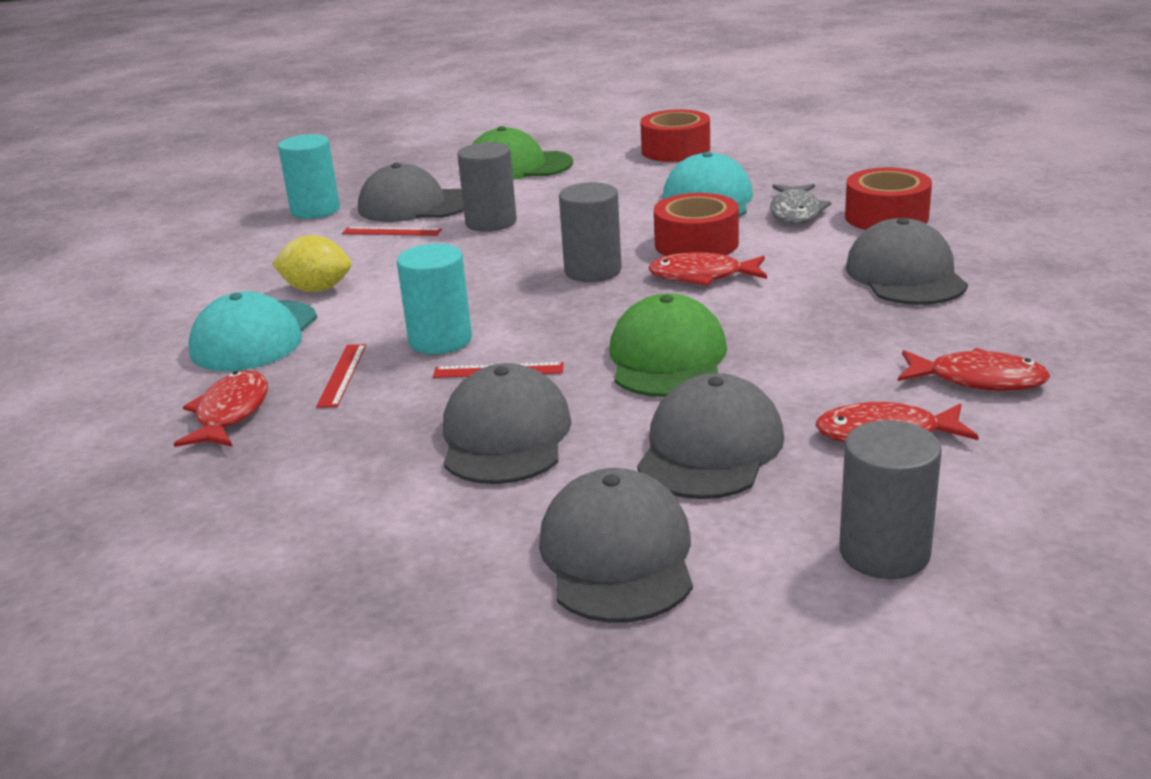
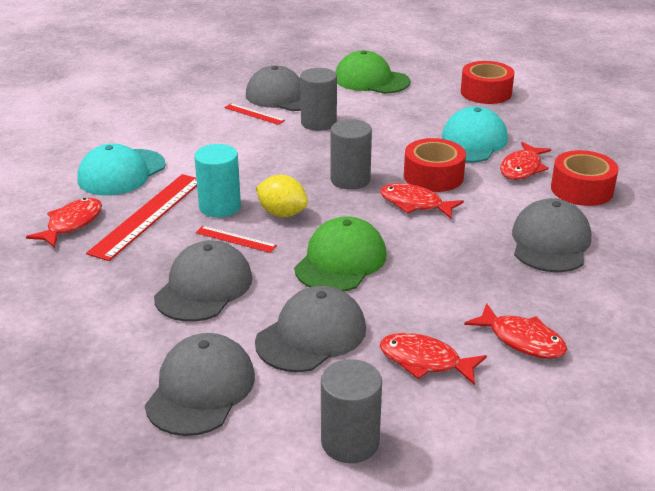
camera: 20 degrees right, 5 degrees up
yellow lemon [272,235,351,292] -> yellow lemon moved to [256,175,308,217]
turquoise cylinder [278,134,340,219] -> none
red ruler [316,344,366,408] -> red ruler [86,174,197,261], size x2.01
grey fish [770,184,831,224] -> red fish [500,142,551,180]

